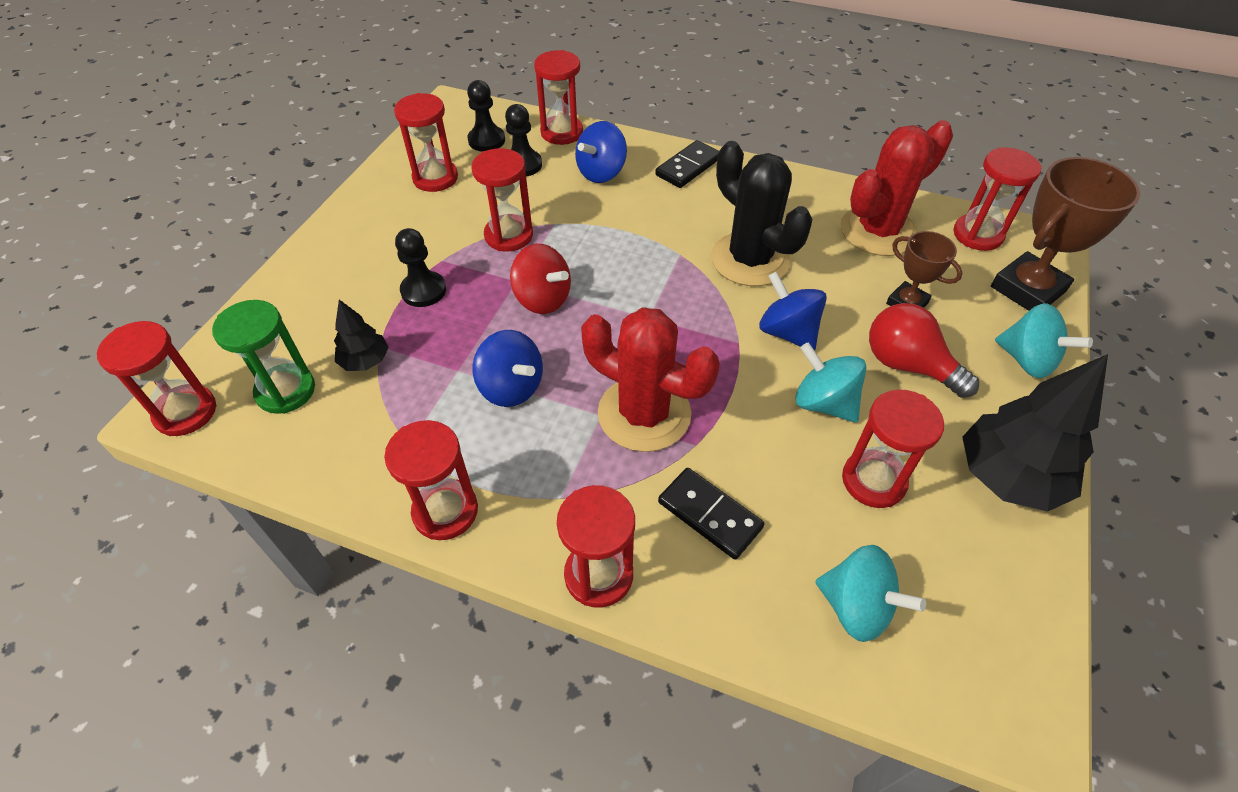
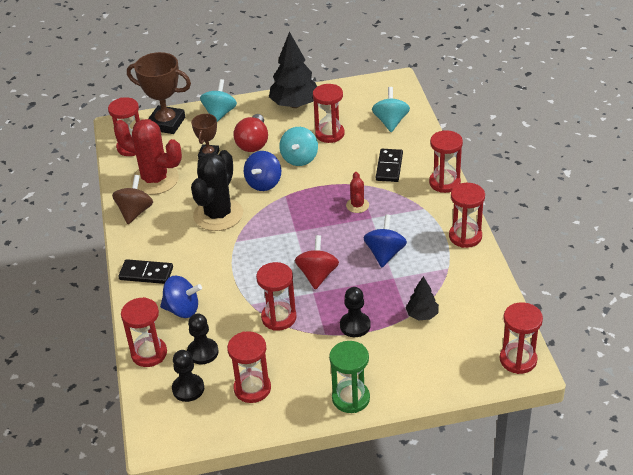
camera: 120 degrees left, 10 degrees down
green hourglass [212,300,315,414] -> green hourglass moved to [329,341,370,413]
red cactus [581,307,720,452] -> red cactus [346,172,369,213], size x0.46
none -> brown spinning top [112,175,153,224]

